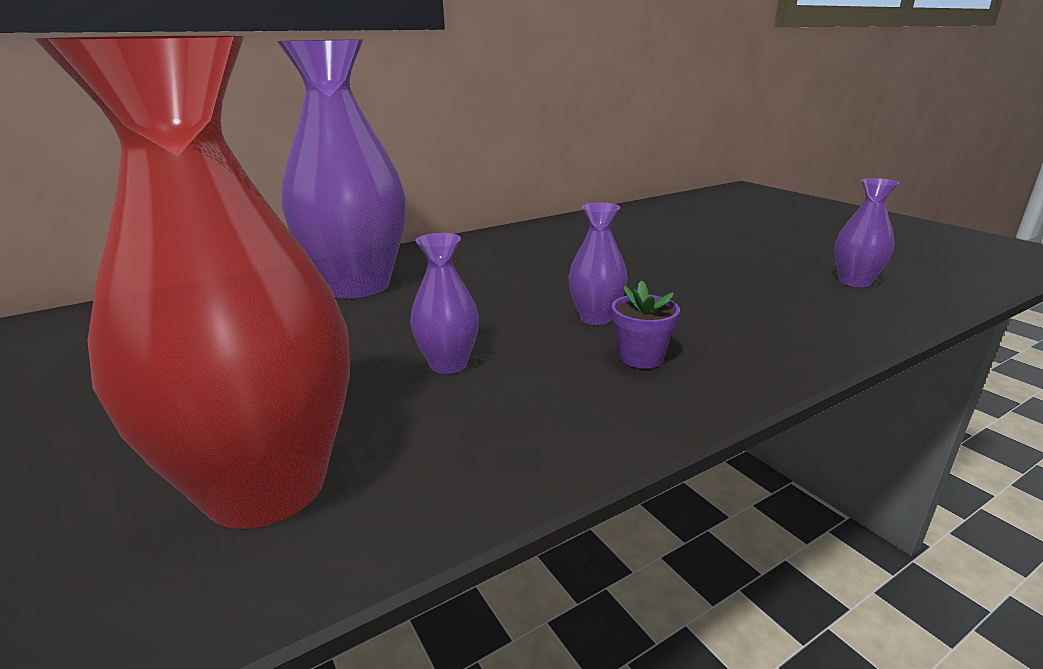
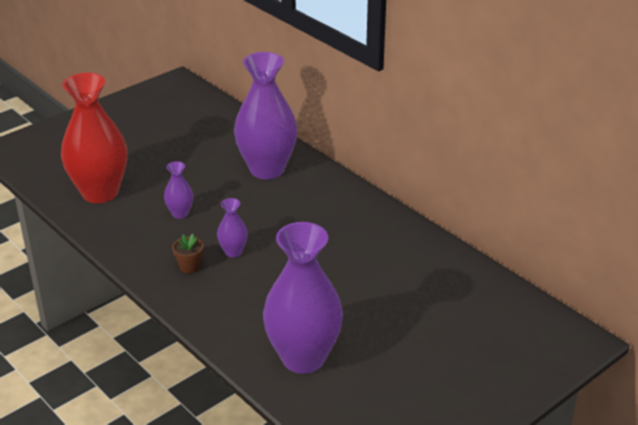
camera: 80 degrees right, 10 degrees up
purple flower pot [611,280,680,369] -> brown flower pot [172,234,204,273]
purple vase [834,178,899,287] -> purple vase [263,222,343,374], size x2.26

